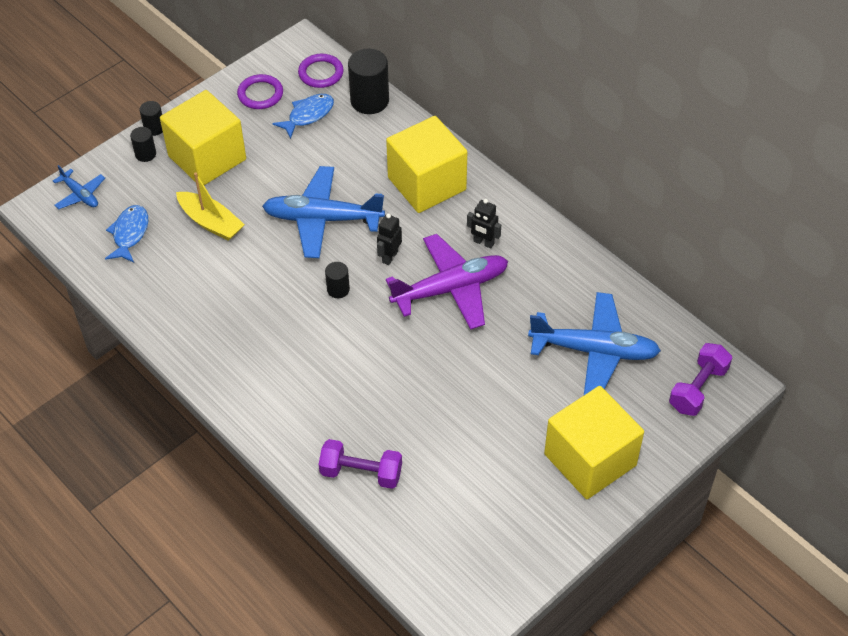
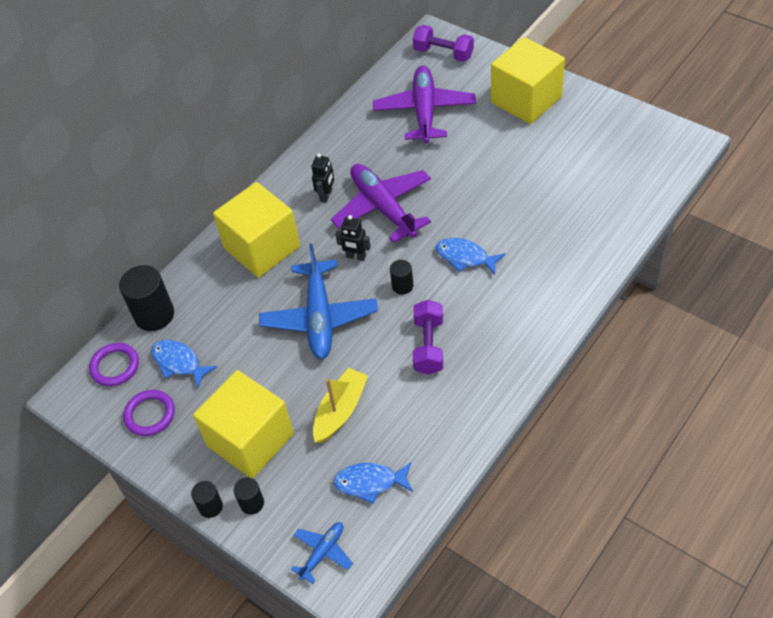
camera: 95 degrees left, 0 degrees up
purple dumbbell [319,439,402,489] -> purple dumbbell moved to [413,300,443,375]
blue plane [528,292,661,395] -> purple plane [373,66,476,143]
none -> blue fish [436,238,505,275]

